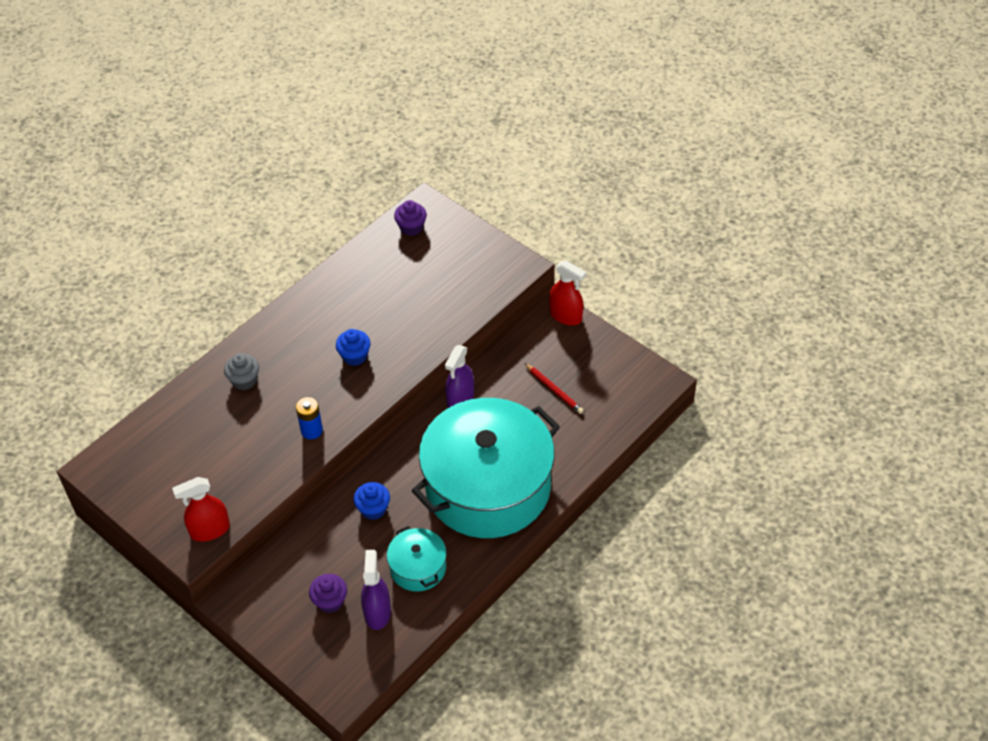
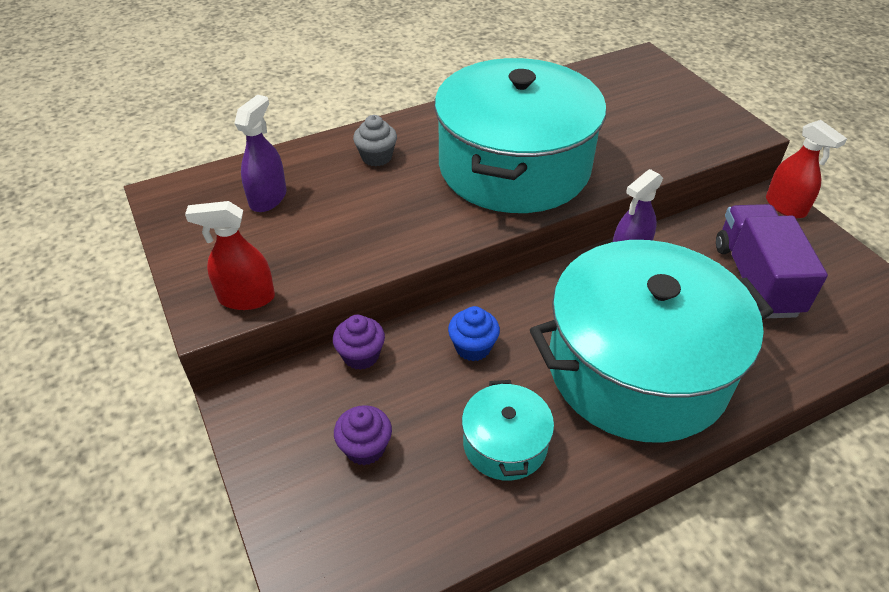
camera: 20 degrees right, 5 degrees down
blue battery [296,397,323,439] -> none
blue cupcake [336,329,371,366] -> turquoise pot [434,58,607,213]
purple spray bottle [361,550,391,630] -> purple spray bottle moved to [234,95,287,212]
purple cupcake [394,200,427,236] -> purple cupcake moved to [333,315,385,370]
red pencil [525,363,584,414] -> purple truck [716,204,828,319]

